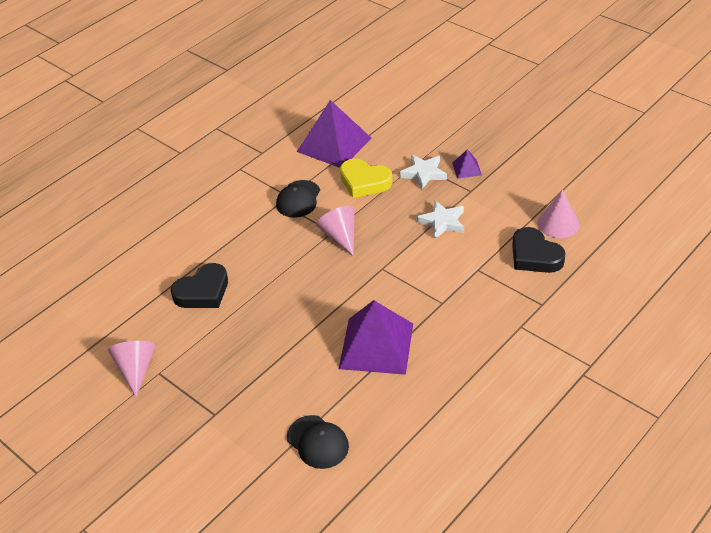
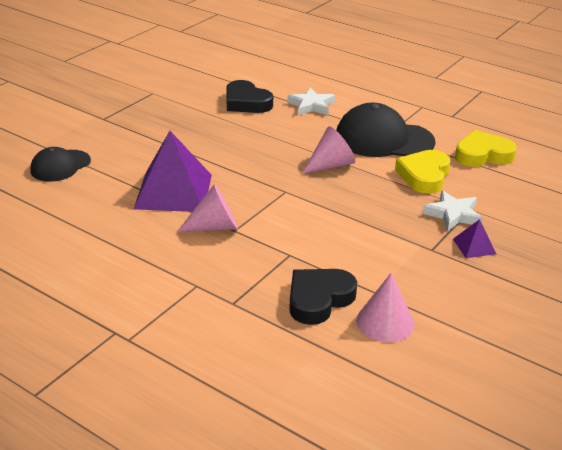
camera: 80 degrees right, 10 degrees down
pink cone [108,341,155,397] -> pink cone moved to [177,184,238,232]
black cap [276,180,320,218] -> black cap [336,103,435,157], size x1.70
purple pyramid [297,100,371,168] -> yellow heart [455,130,517,167]
white star [416,200,464,240] -> white star moved to [287,87,335,115]

